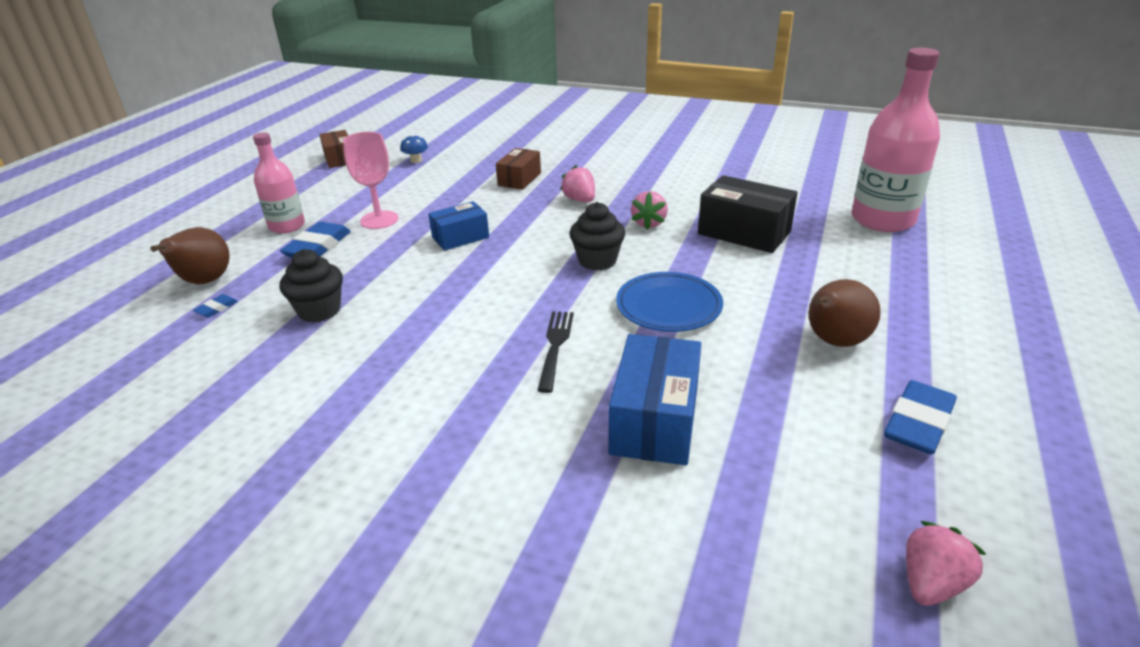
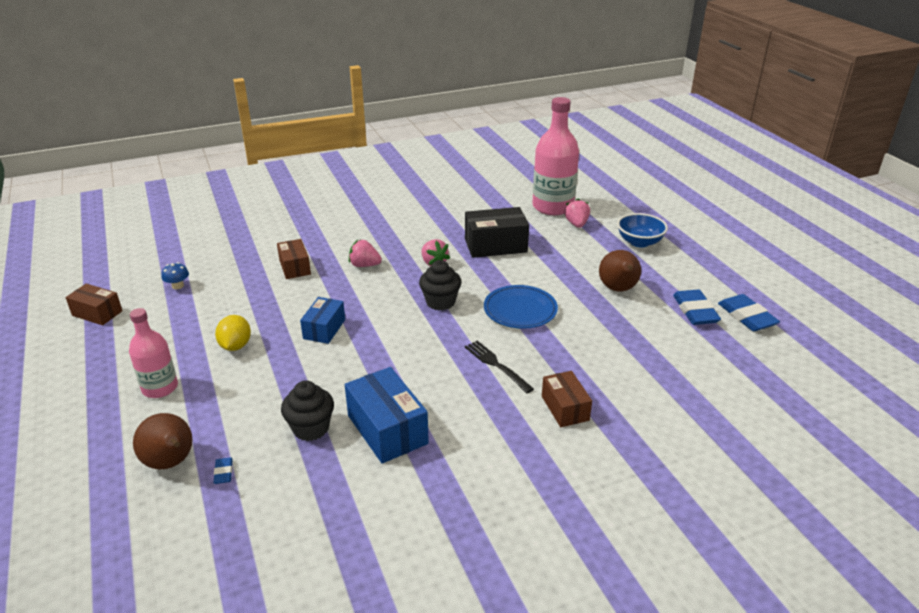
camera: 45 degrees left, 0 degrees up
blue eraser [280,222,351,258] -> blue eraser moved to [718,294,780,331]
pink goblet [343,132,398,229] -> yellow lemon [215,315,251,351]
blue box [609,334,701,466] -> blue box moved to [345,367,429,463]
pink strawberry [906,521,987,606] -> pink strawberry moved to [565,198,590,228]
none -> brown box [542,371,592,427]
none -> blue bowl [617,213,668,248]

